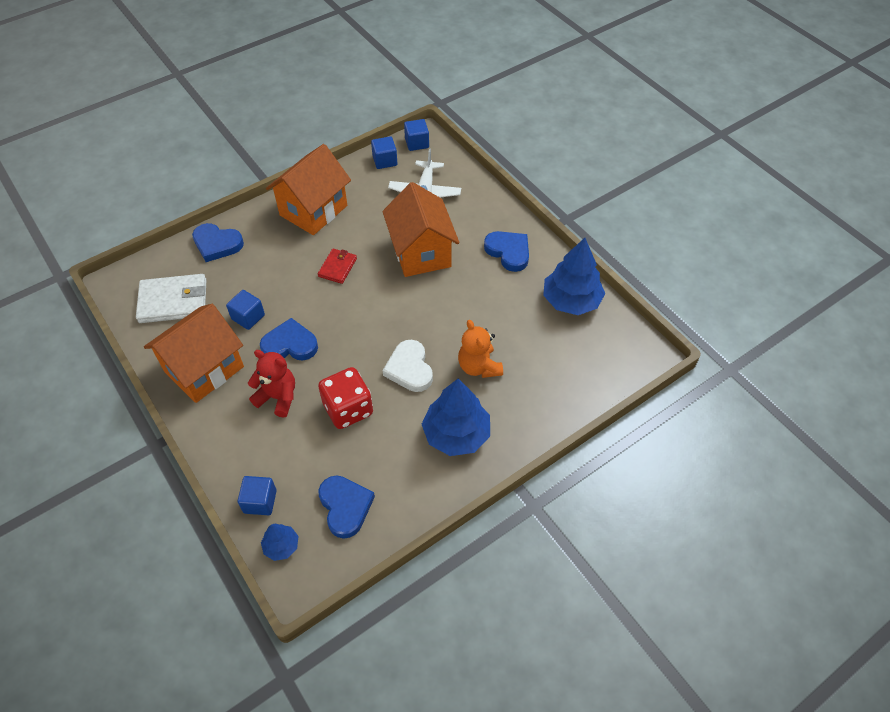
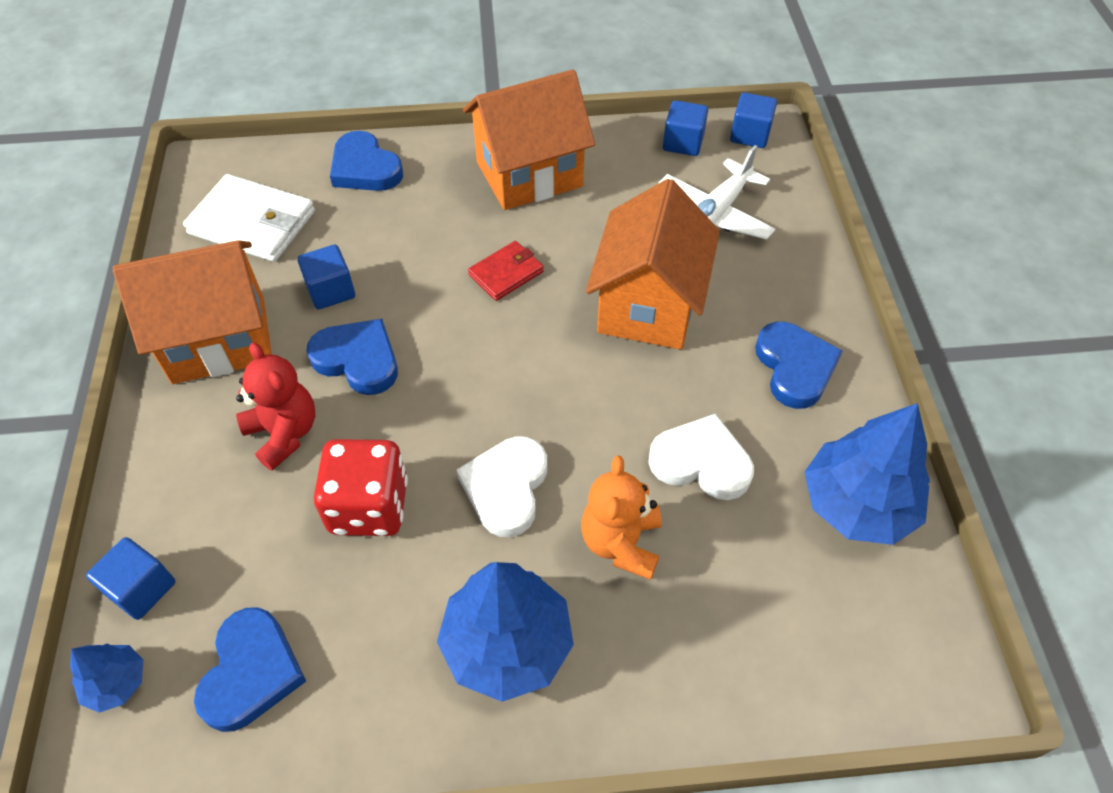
camera: 30 degrees right, 0 degrees up
none -> white heart [648,414,754,500]

